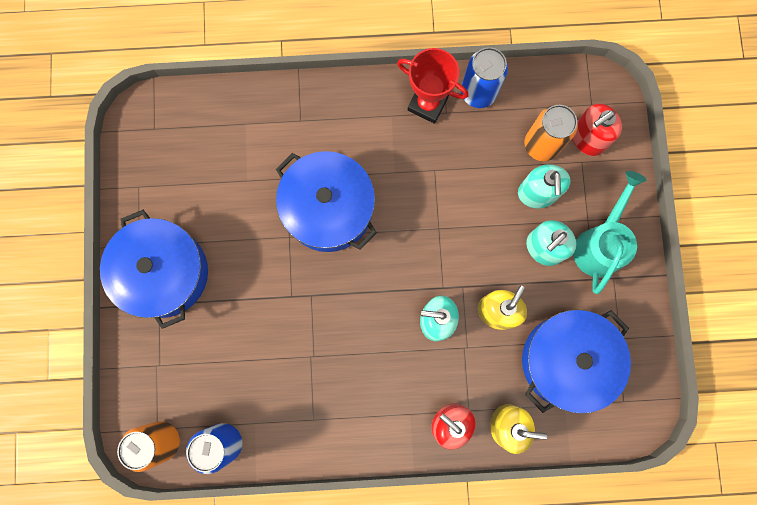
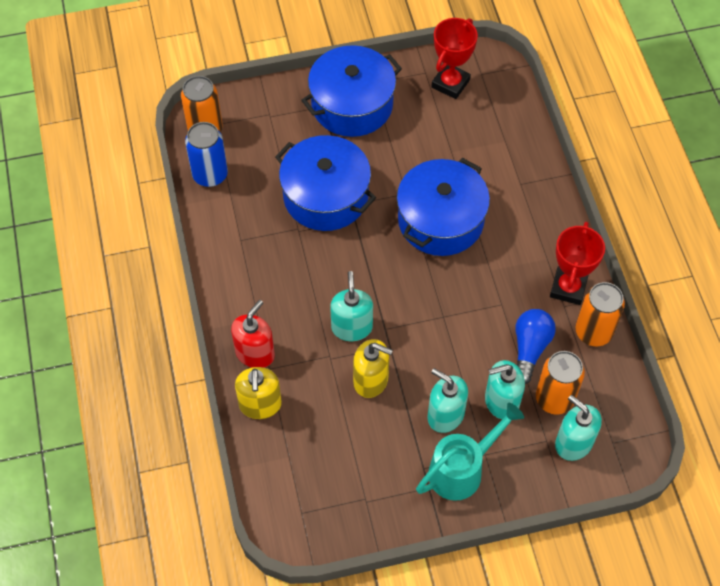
camera: 80 degrees right, 20 degrees down
blue can [461,47,508,108] -> orange can [576,282,625,346]
blue pot [522,310,631,414] -> blue pot moved to [275,135,376,231]
red soap dispenser [572,104,622,156] -> turquoise soap dispenser [555,395,602,461]
turquoise watering can [573,171,646,294] -> turquoise watering can turned 45 degrees counterclockwise [416,403,524,501]
none -> red trophy [431,18,478,99]
none -> blue light bulb [515,309,556,384]

